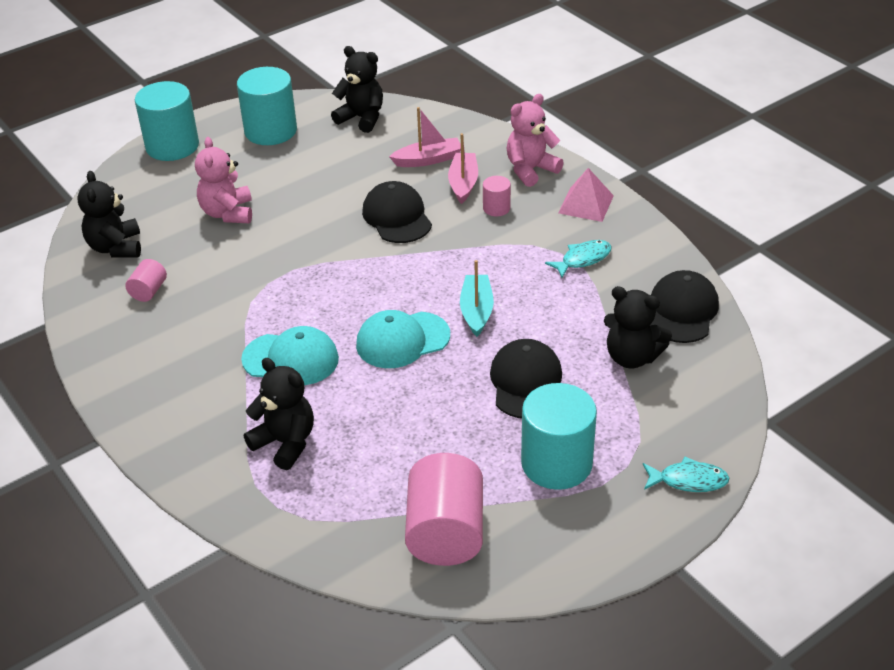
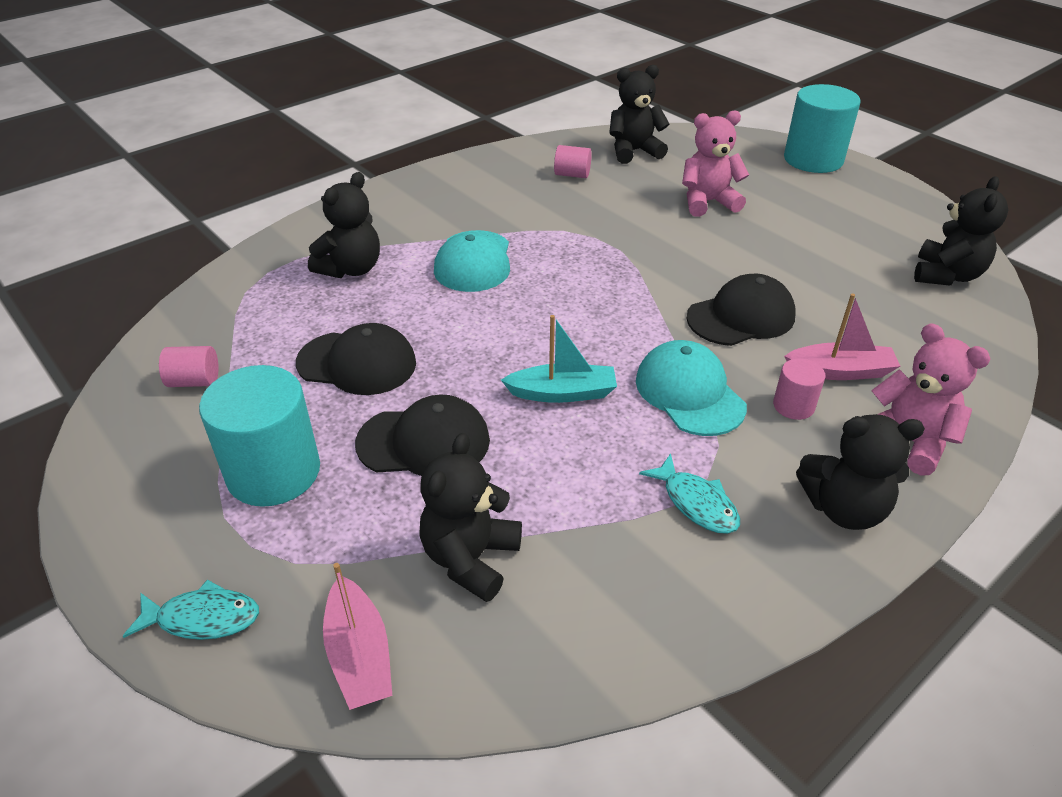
camera: 85 degrees right, 0 degrees up
turquoise cylinder [237,67,297,145] -> none
turquoise cap [356,310,450,368] -> turquoise cap moved to [636,340,747,436]
pink boat [389,107,461,167] -> pink boat moved to [323,563,392,710]
pink cylinder [405,453,483,566] -> pink cylinder [159,346,219,387], size x0.48
pink pyramid [558,168,614,222] -> black teddy bear [796,414,925,530]
turquoise fish [643,457,730,492] -> turquoise fish turned 90 degrees counterclockwise [123,580,259,640]
black cap [650,270,719,343] -> black cap moved to [296,323,416,395]

